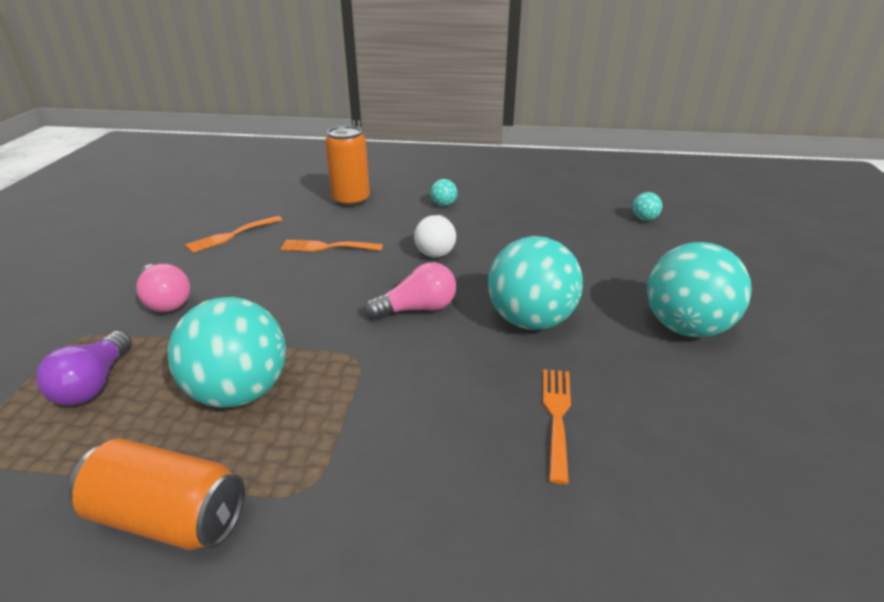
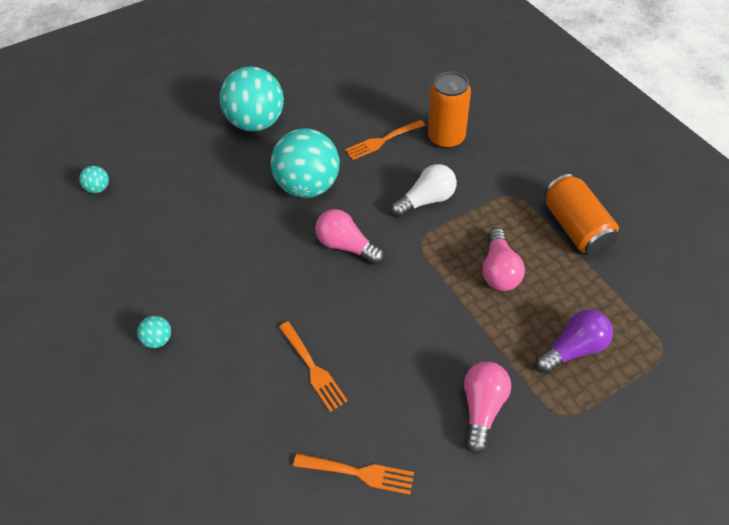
camera: 125 degrees left, 20 degrees up
turquoise ball [167,297,286,408] -> pink light bulb [482,228,525,291]
orange can [325,126,370,207] -> orange can moved to [428,72,471,149]
white light bulb [414,215,456,257] -> white light bulb moved to [391,164,457,217]

